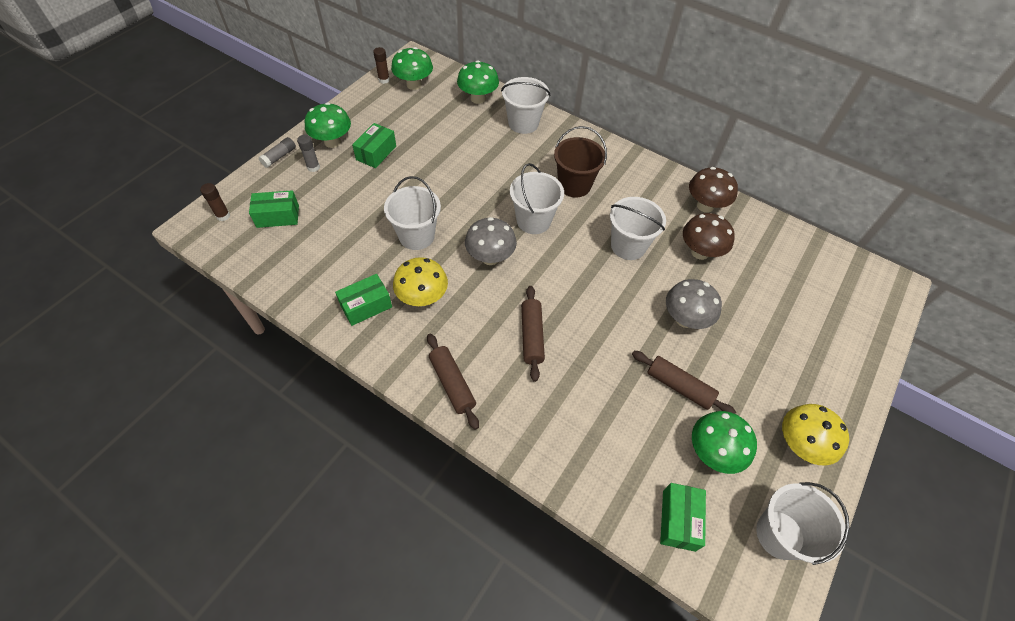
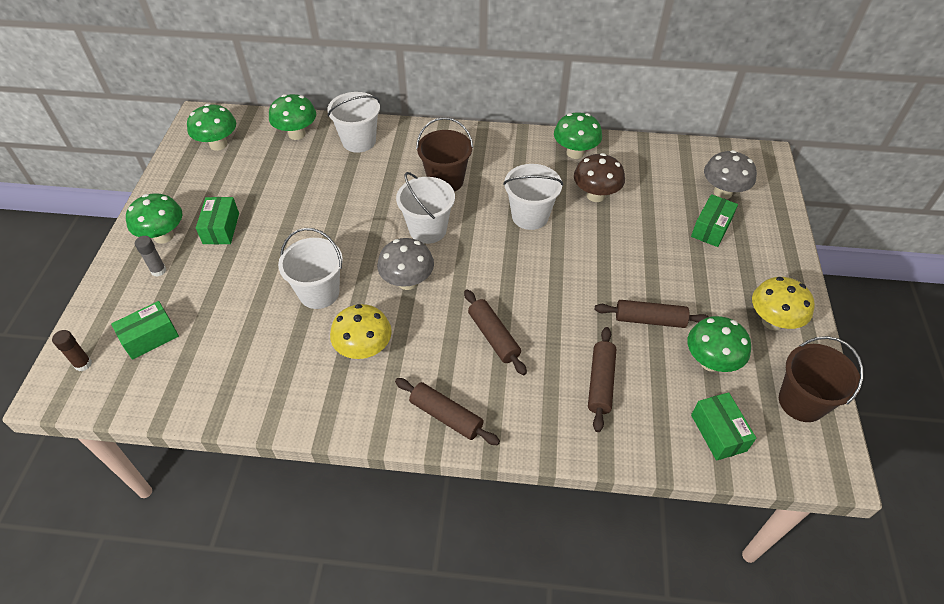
camera: 25 degrees left, 5 degrees down
grey glue stick [259,137,296,168] -> none
green box [335,274,392,326] -> green box moved to [691,194,738,247]
brown glue stick [373,47,390,84] -> none
grey mushroom [666,279,722,329] -> grey mushroom moved to [704,150,757,199]
brown mushroom [689,167,738,213] -> green mushroom [554,112,602,159]
white bucket [756,482,850,565] -> brown bucket [779,336,864,422]
none -> brown rolling pin [588,327,617,432]

